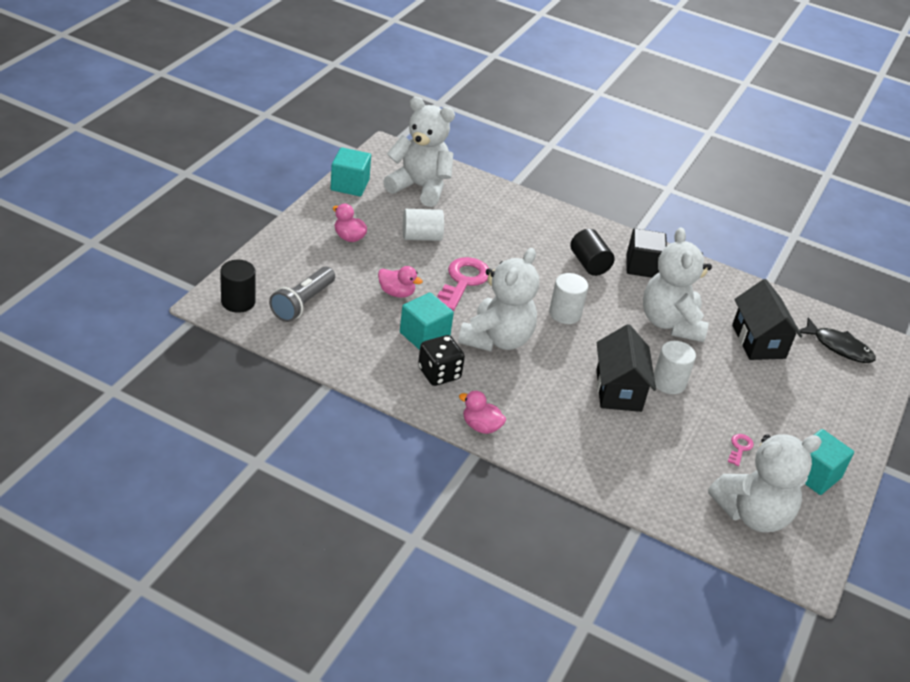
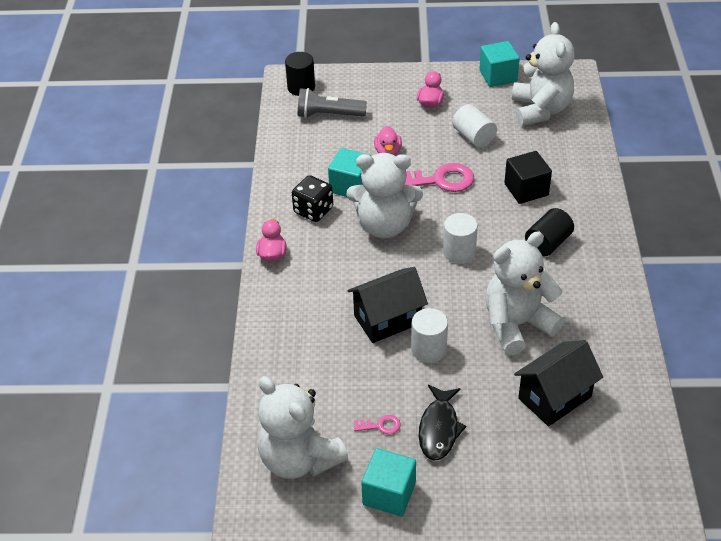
camera: 70 degrees right, 5 degrees up
black cube [627,228,667,278] -> black cube moved to [504,151,552,204]
black fish [799,317,876,363] -> black fish moved to [419,385,467,461]

